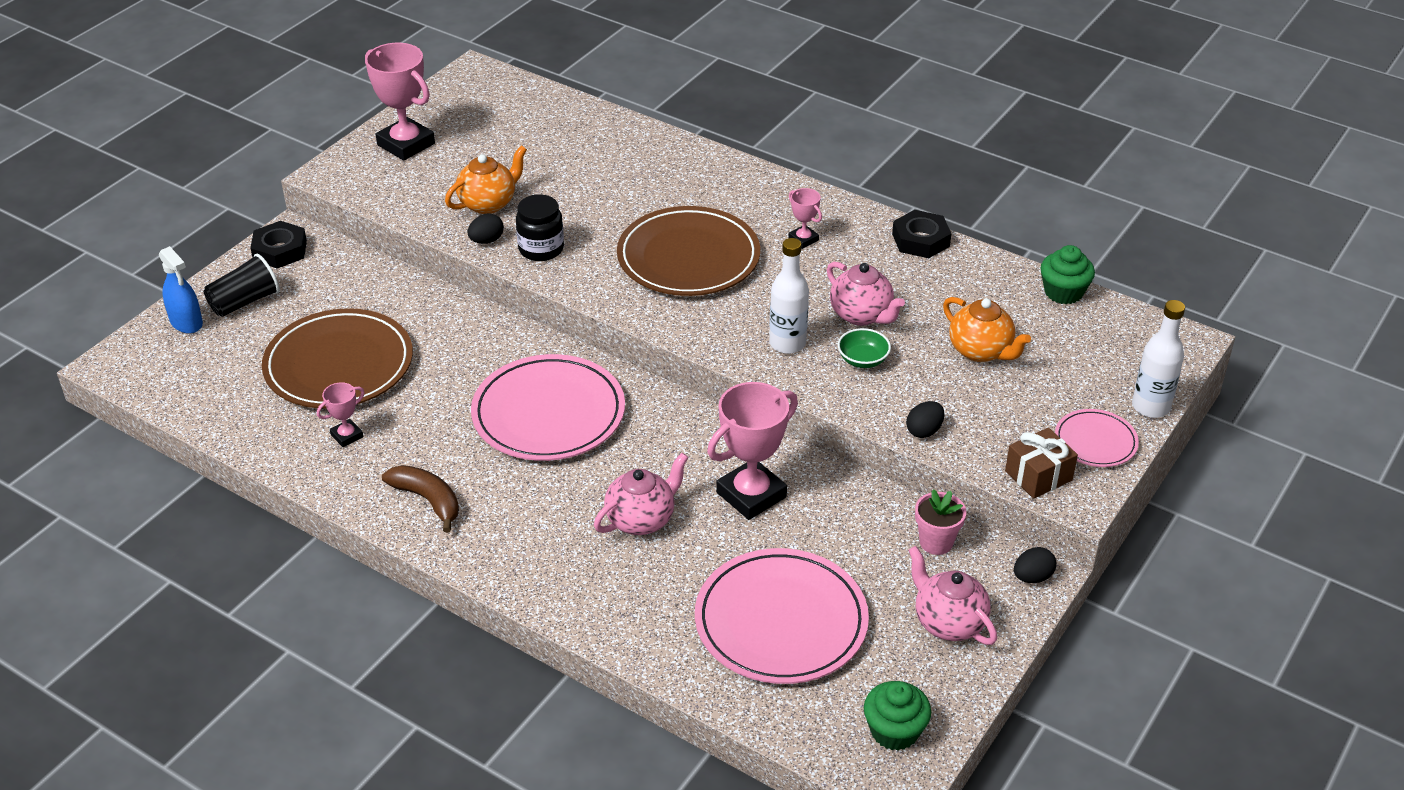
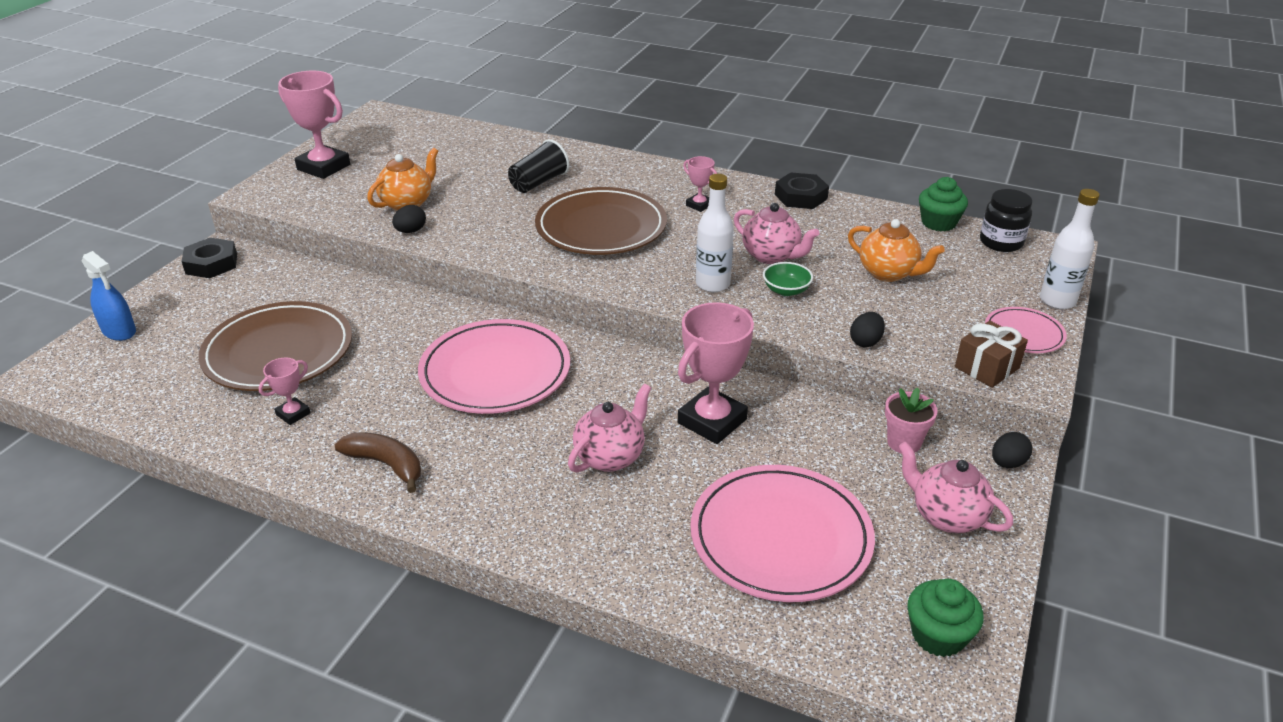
camera: 10 degrees left, 5 degrees down
black cup [204,254,280,317] -> black cup moved to [508,139,569,193]
black jar [516,194,564,261] -> black jar moved to [980,189,1032,252]

